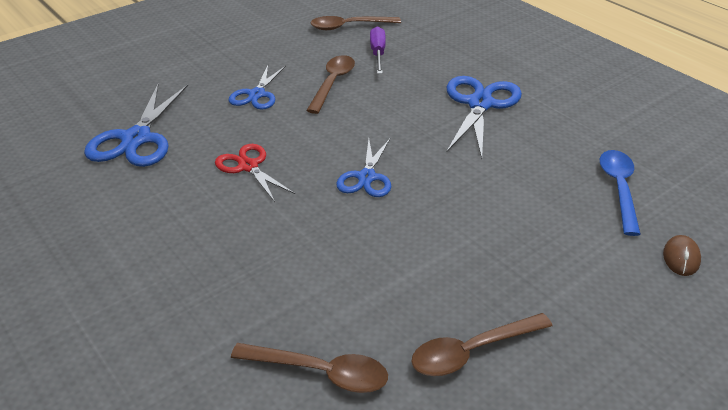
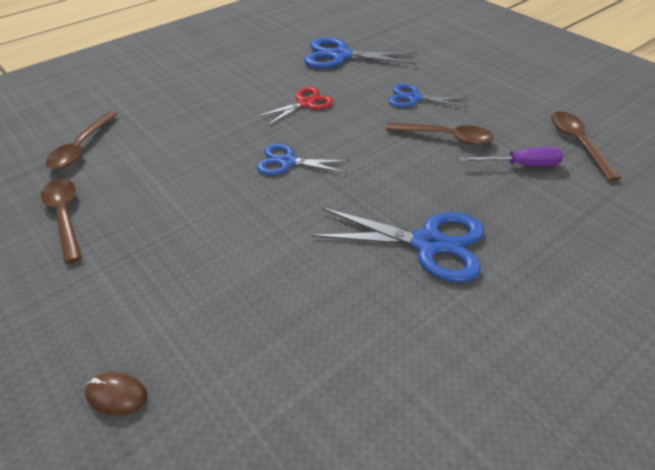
camera: 90 degrees right, 5 degrees up
blue spoon [600,150,641,236] -> none

